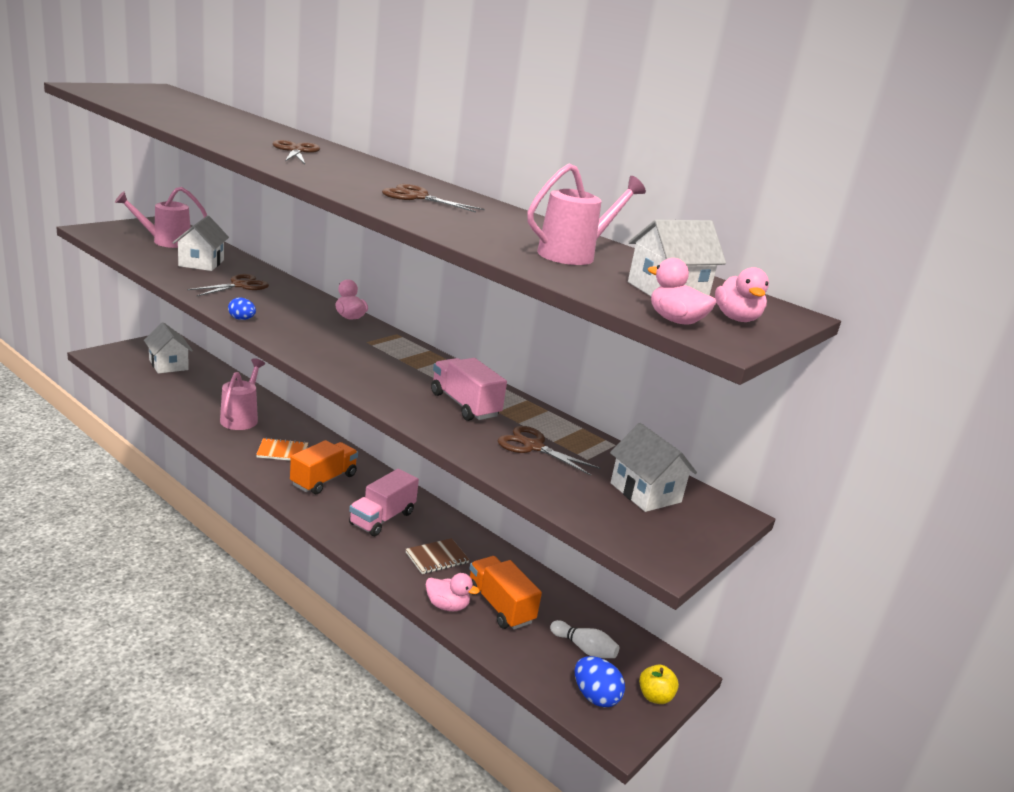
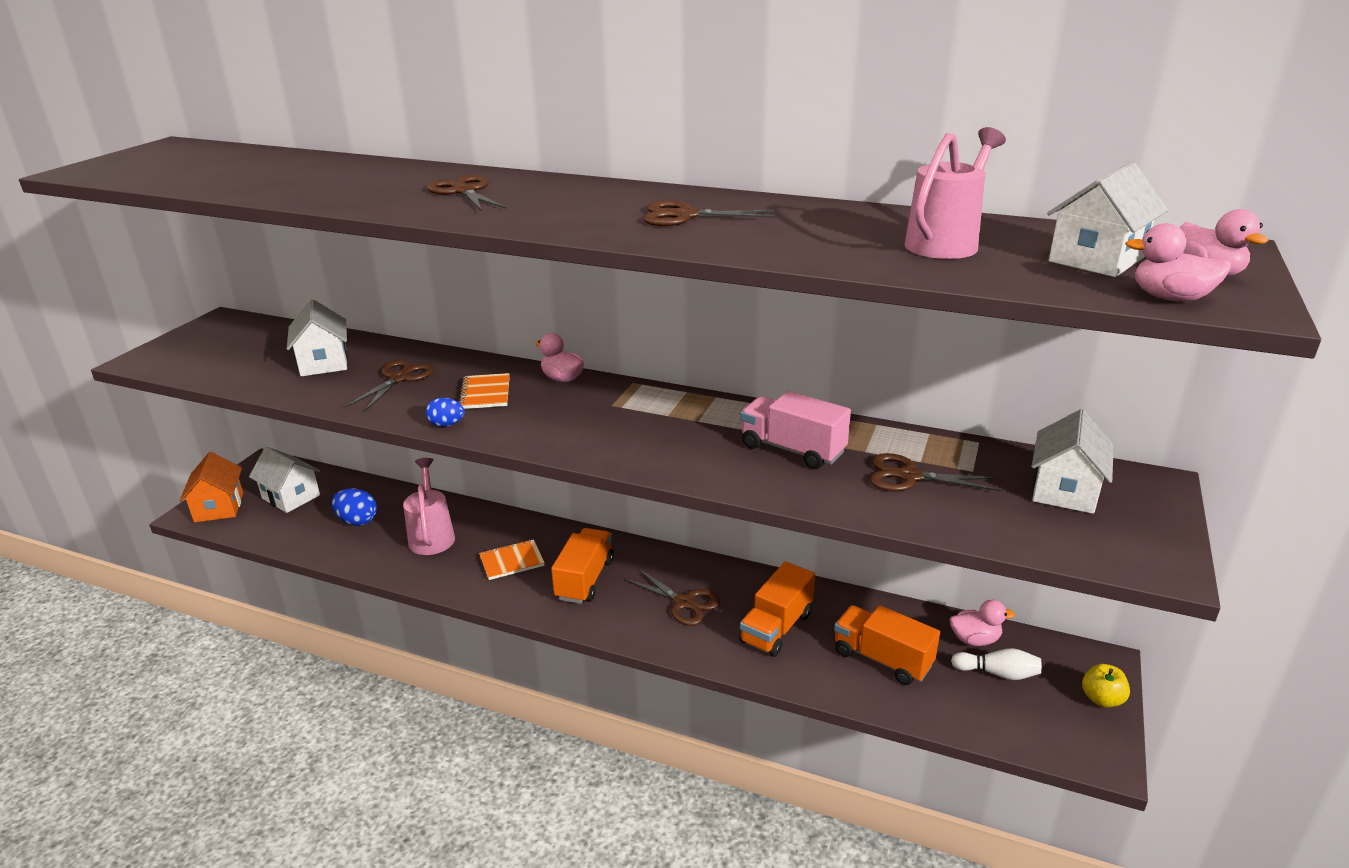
camera: 15 degrees left, 5 degrees up
pink watering can [115,187,207,248] -> none
pink truck [349,469,419,536] -> brown scissors [624,568,720,626]
brown notebook [406,538,469,574] -> orange truck [739,561,815,657]
pink duck [426,573,480,611] -> pink duck moved to [950,600,1015,646]
blue egg [575,656,625,707] -> blue egg moved to [332,488,377,526]
white house [610,423,697,512] -> white house turned 75 degrees clockwise [1032,409,1114,514]
none -> orange house [179,452,243,522]
none -> orange notebook [459,373,510,409]

